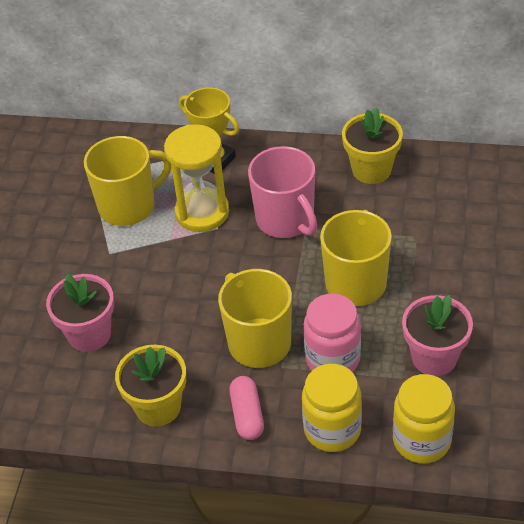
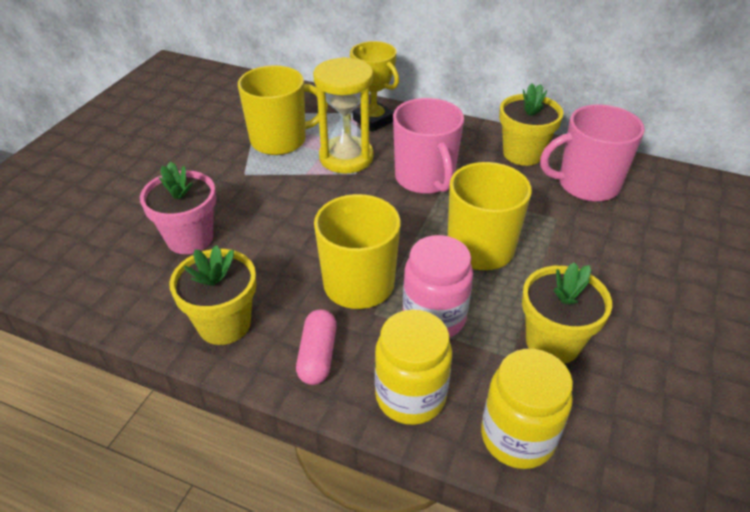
camera: 10 degrees right, 5 degrees down
pink flower pot [402,295,473,376] -> yellow flower pot [522,262,612,364]
none -> pink mug [540,105,645,202]

